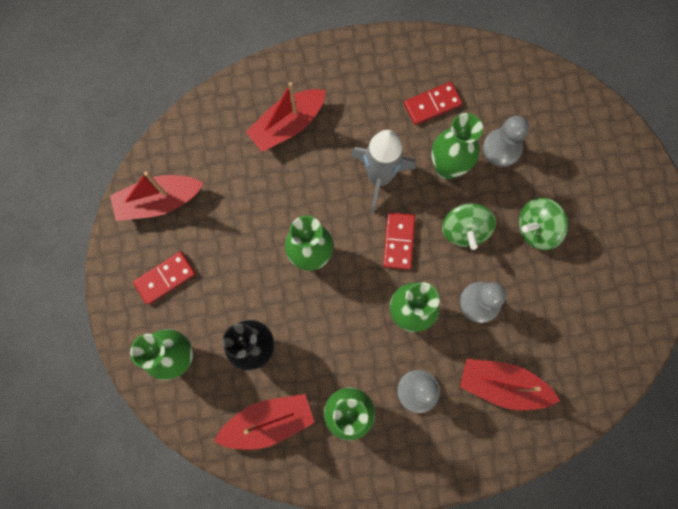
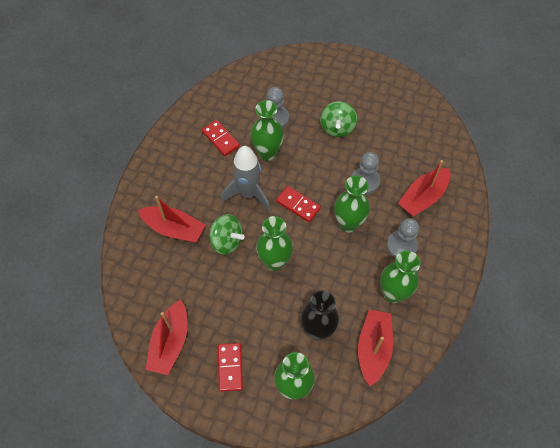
camera: 60 degrees left, 15 degrees down
red boat [246,82,326,152] -> red boat turned 60 degrees counterclockwise [138,196,205,243]
red domino [404,82,462,125] -> red domino turned 45 degrees counterclockwise [202,120,240,156]
green spinning top [442,203,496,250] -> green spinning top moved to [209,214,244,255]

